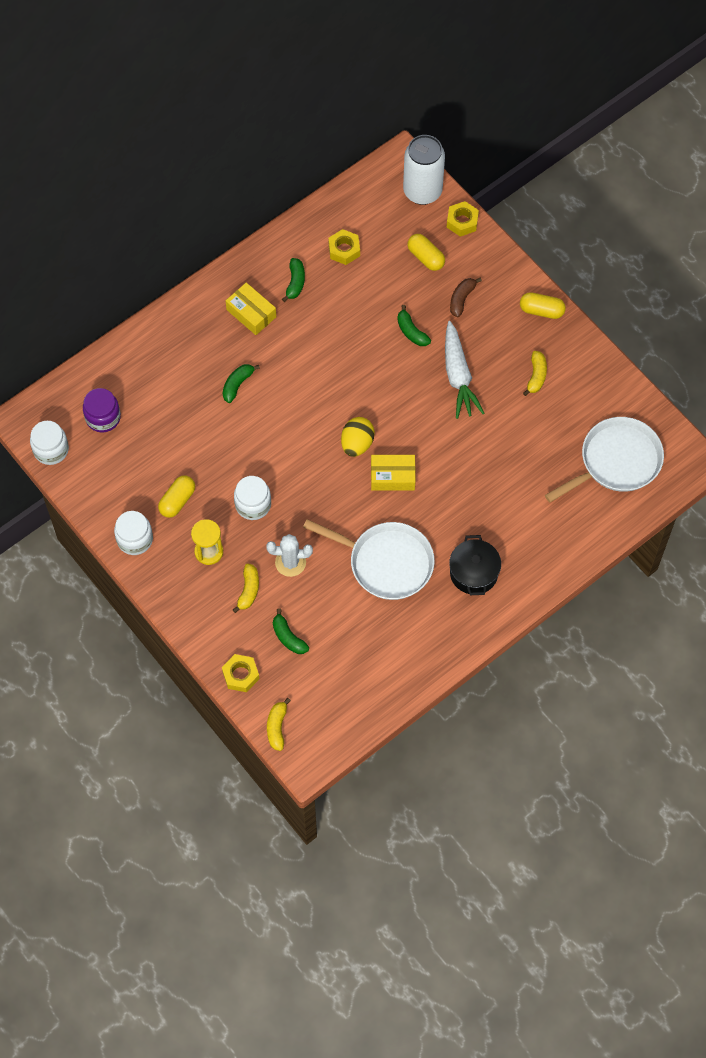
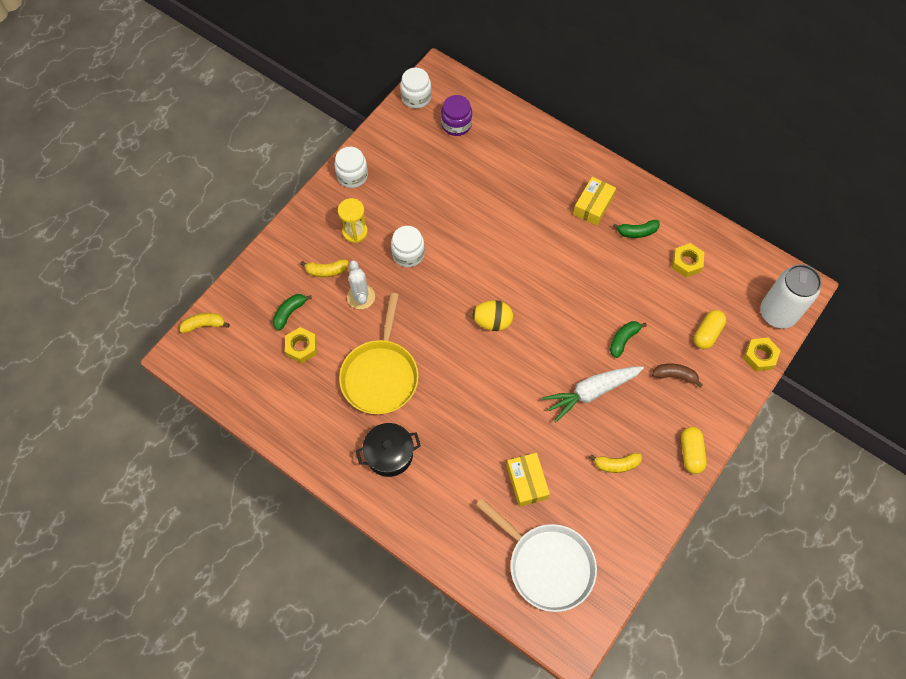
camera: 75 degrees right, 0 degrees up
yellow capsule [158,475,195,518] -> none
yellow nut [222,654,259,692] -> yellow nut moved to [285,327,317,363]
green banana [223,364,260,403] -> none
white pan [303,519,435,600] -> yellow pan [339,293,419,414]
yellow box [371,455,415,491] -> yellow box moved to [506,453,550,507]

